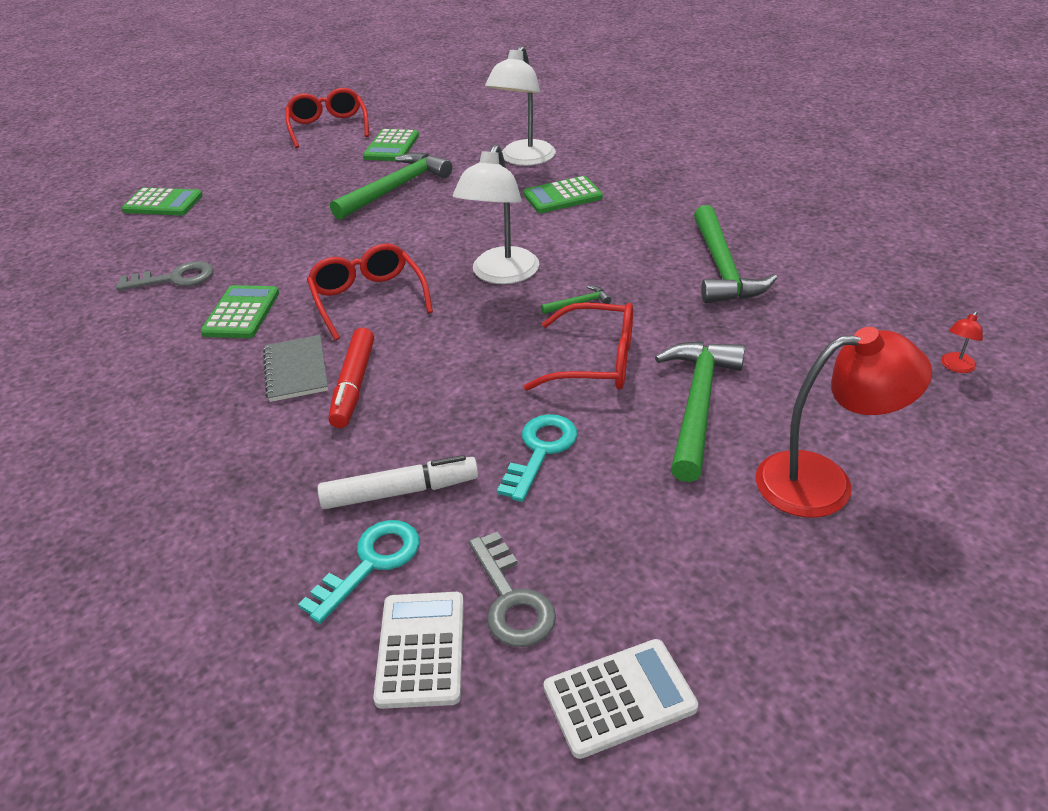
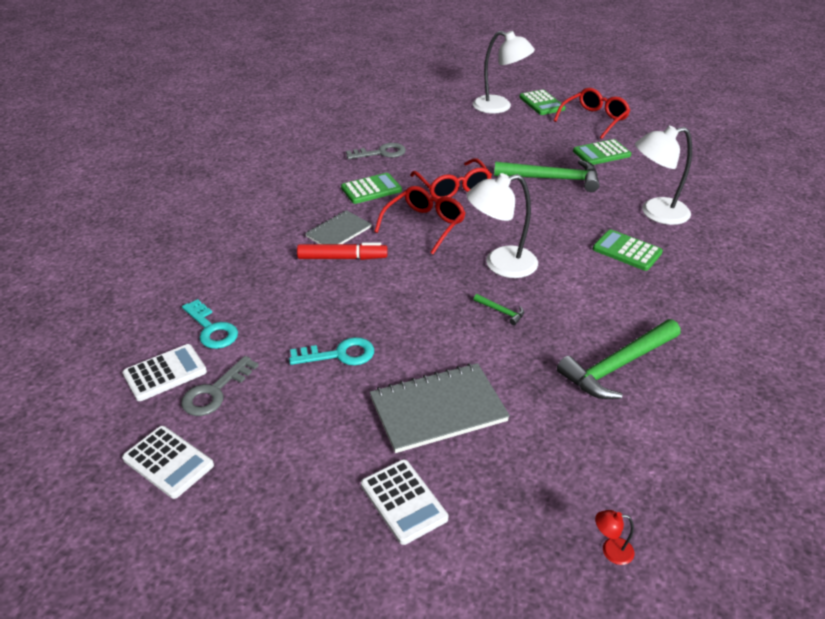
camera: 55 degrees right, 0 degrees up
grey key [116,261,214,291] -> grey key turned 60 degrees counterclockwise [346,143,406,159]
green calculator [122,188,203,215] -> green calculator moved to [519,89,565,115]
turquoise key [298,520,420,624] -> turquoise key turned 45 degrees clockwise [182,299,238,349]
white marker [317,455,478,509] -> none
red marker [328,328,374,428] -> red marker turned 150 degrees counterclockwise [297,243,387,260]
red glasses [524,302,633,391] -> red glasses moved to [410,158,492,199]
green hammer [655,341,745,482] -> grey notebook [370,363,510,453]
red lamp [755,327,932,518] -> white calculator [361,459,448,545]
none -> white lamp [473,31,535,114]

